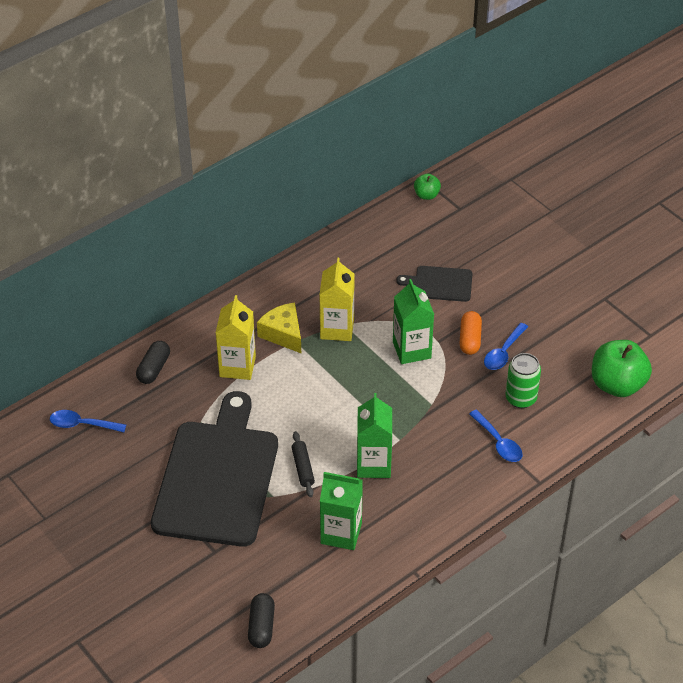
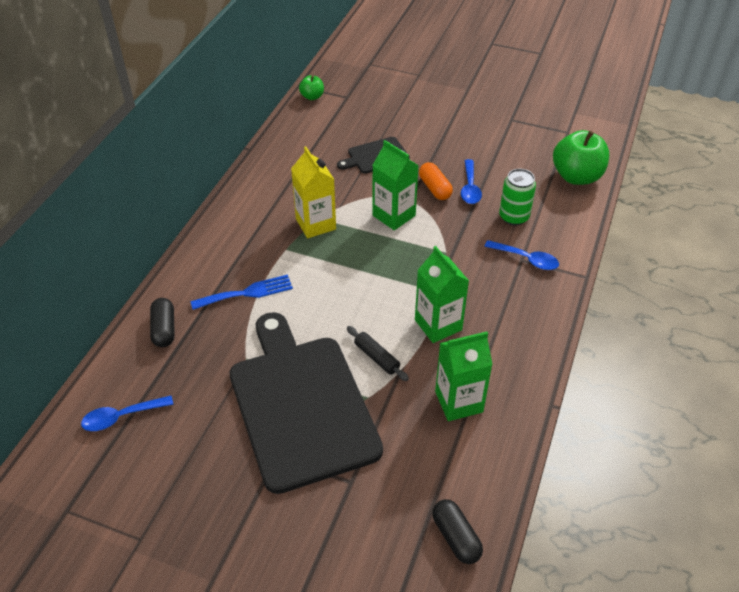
camera: 30 degrees left, 0 degrees up
yellow carton [216,295,256,380] -> blue fork [190,274,293,310]
yellow cheese [257,303,301,353] -> none

